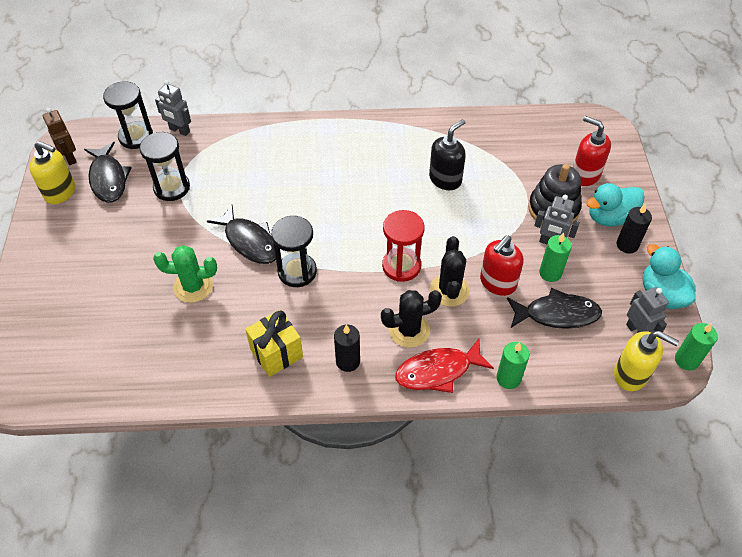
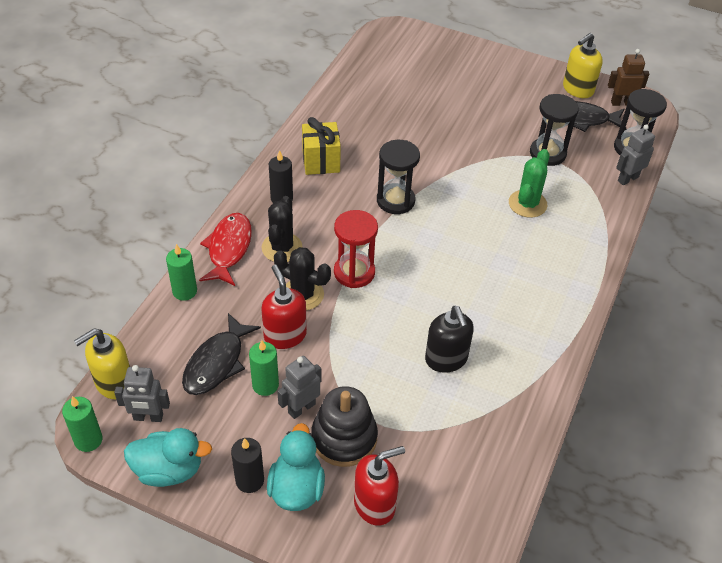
camera: 115 degrees right, 5 degrees down
green cactus [153,245,217,303] -> green cactus moved to [509,149,550,218]
black fish [207,204,276,264] -> none

